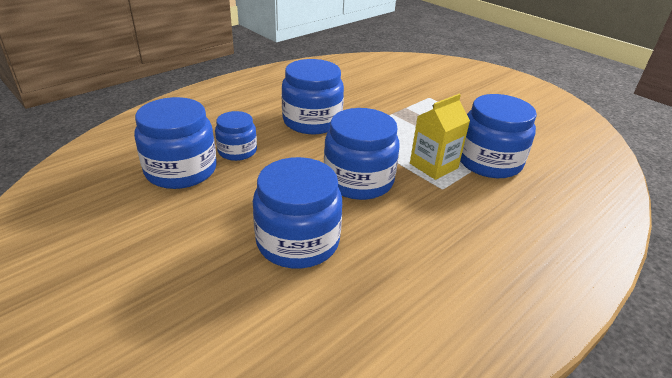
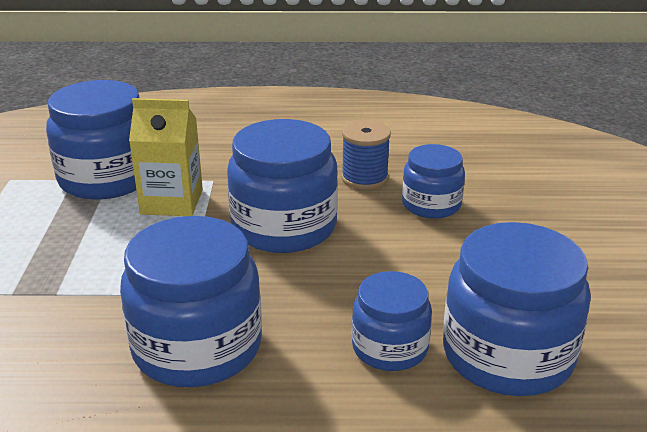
camera: 135 degrees left, 5 degrees down
blue jar [253,157,342,269] -> blue jar [402,144,465,219], size x0.59
none -> blue spool [341,120,391,190]

